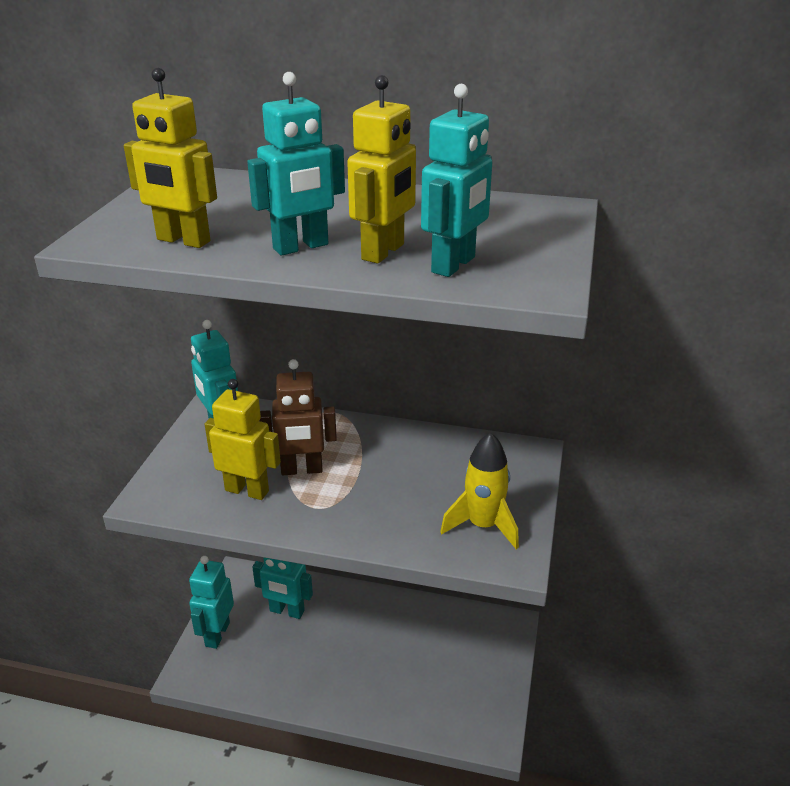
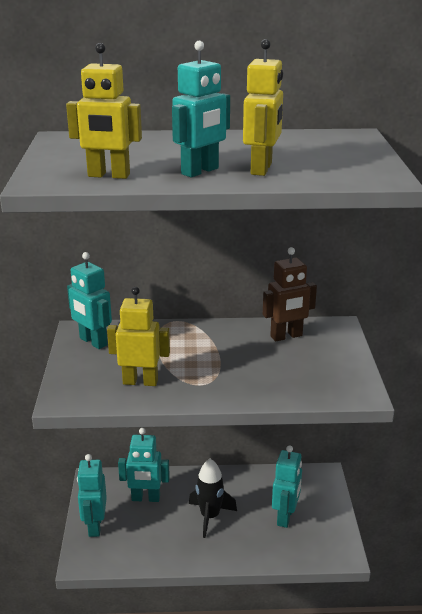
camera: 15 degrees left, 5 degrees down
brown robot [259,359,337,475] -> brown robot moved to [263,247,317,342]
turquoise robot [421,84,492,277] -> turquoise robot moved to [272,445,302,528]
yellow rocket [440,432,519,549] -> none
none -> black rocket [189,459,237,538]

